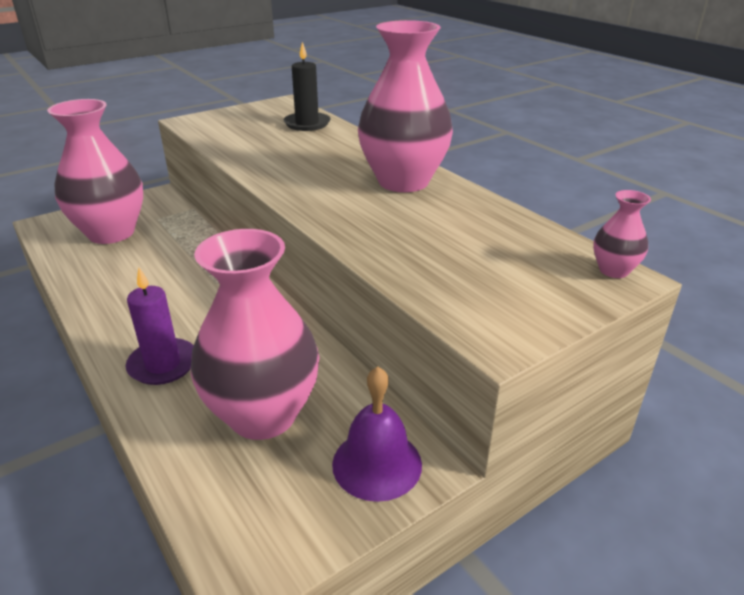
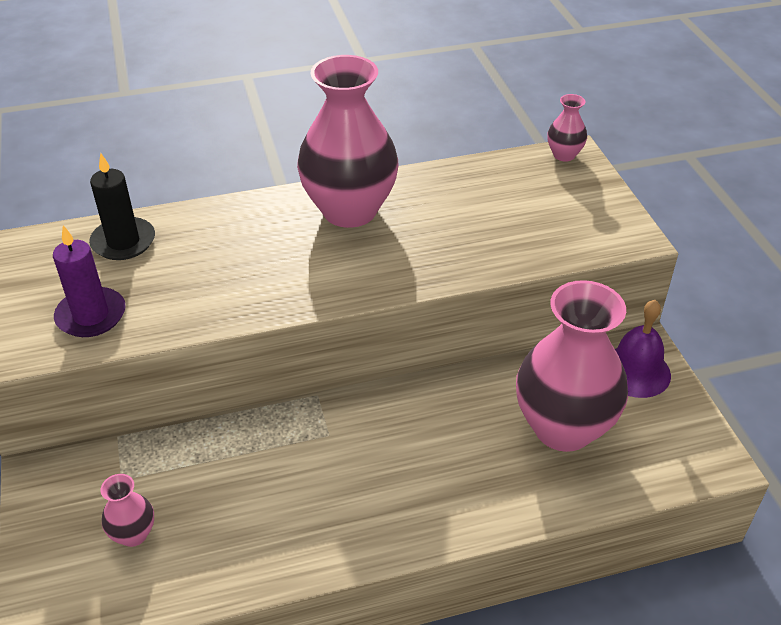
camera: 70 degrees left, 10 degrees up
pink vase [47,99,143,244] -> pink vase [100,474,154,547], size x0.43
purple candle [126,268,194,385] -> purple candle moved to [53,225,126,337]

